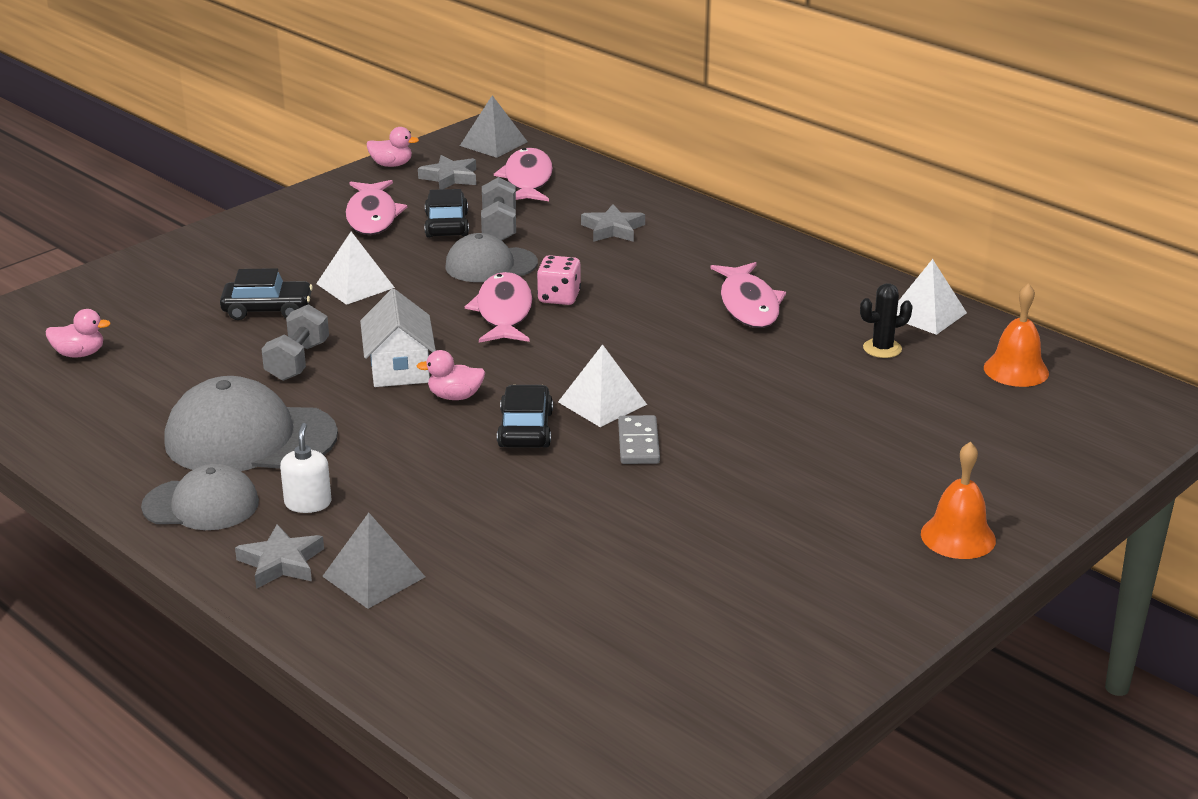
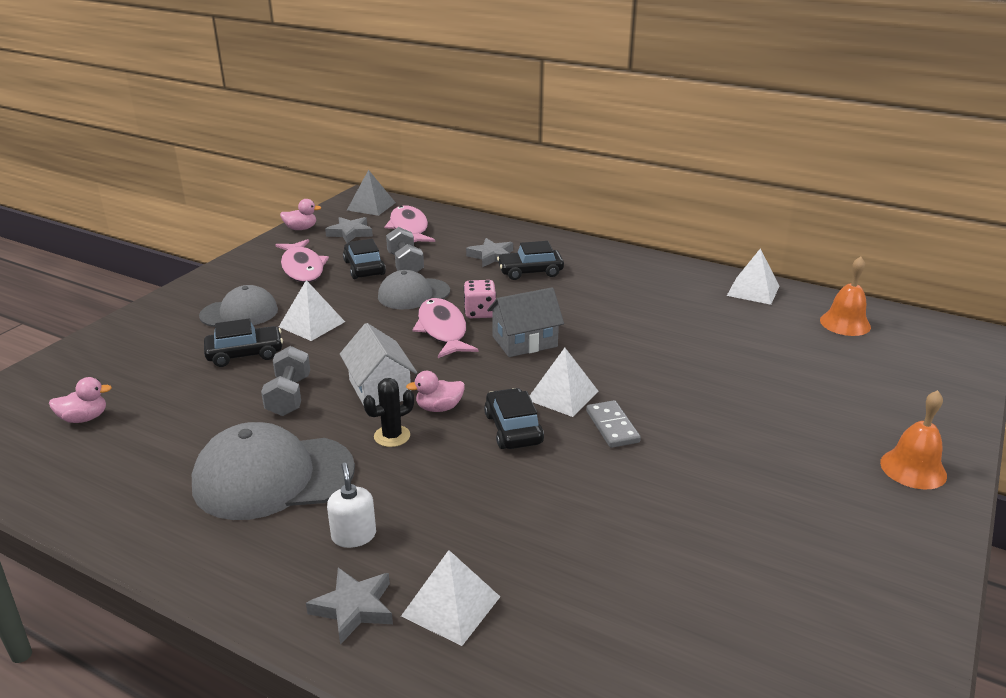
camera: 15 degrees left, 0 degrees up
grey cap [141,464,259,530] -> grey cap moved to [199,285,278,327]
grey pyramid [322,513,425,609] -> white pyramid [401,550,500,646]
pink fish [710,262,786,328] -> none
black cactus [860,283,913,358] -> black cactus moved to [363,378,414,447]
none -> grey house [487,287,564,357]
none -> black car [497,241,564,280]

